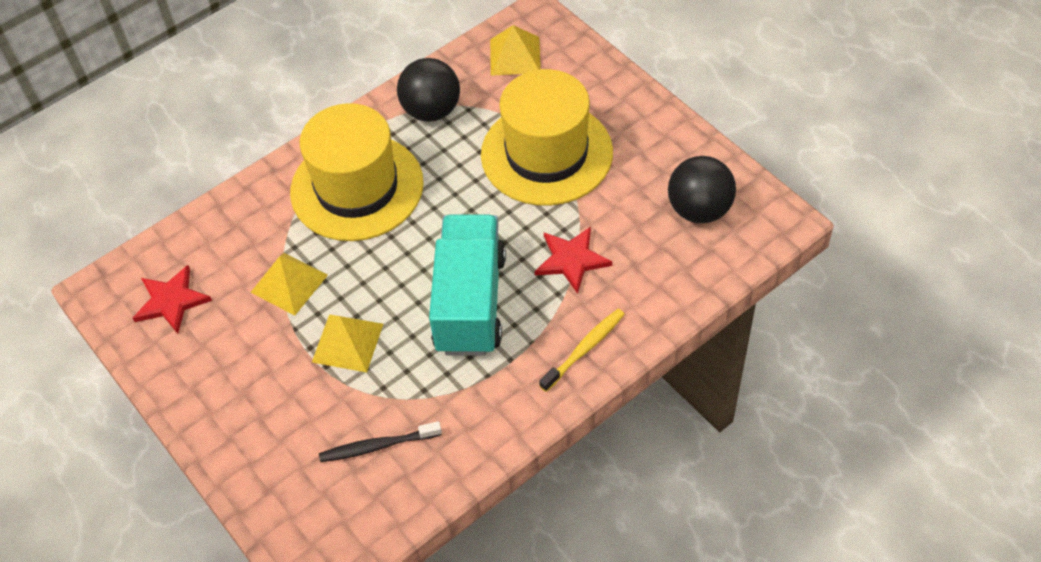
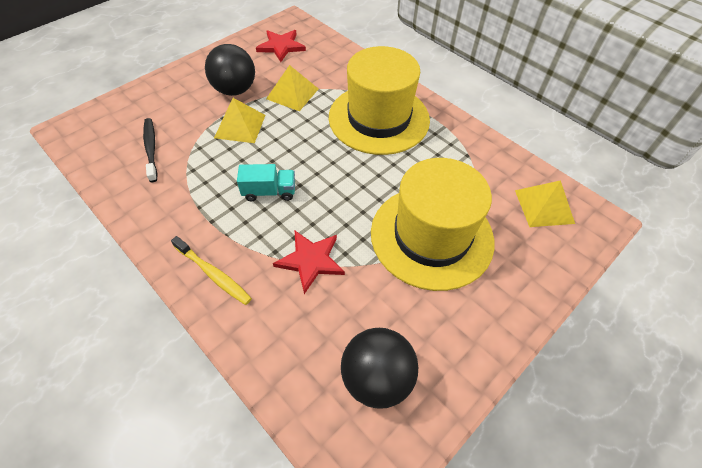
camera: 80 degrees right, 0 degrees up
black ball [397,58,460,122] -> black ball moved to [205,44,255,96]
turquoise truck [429,214,506,356] -> turquoise truck [237,164,295,201], size x0.47

